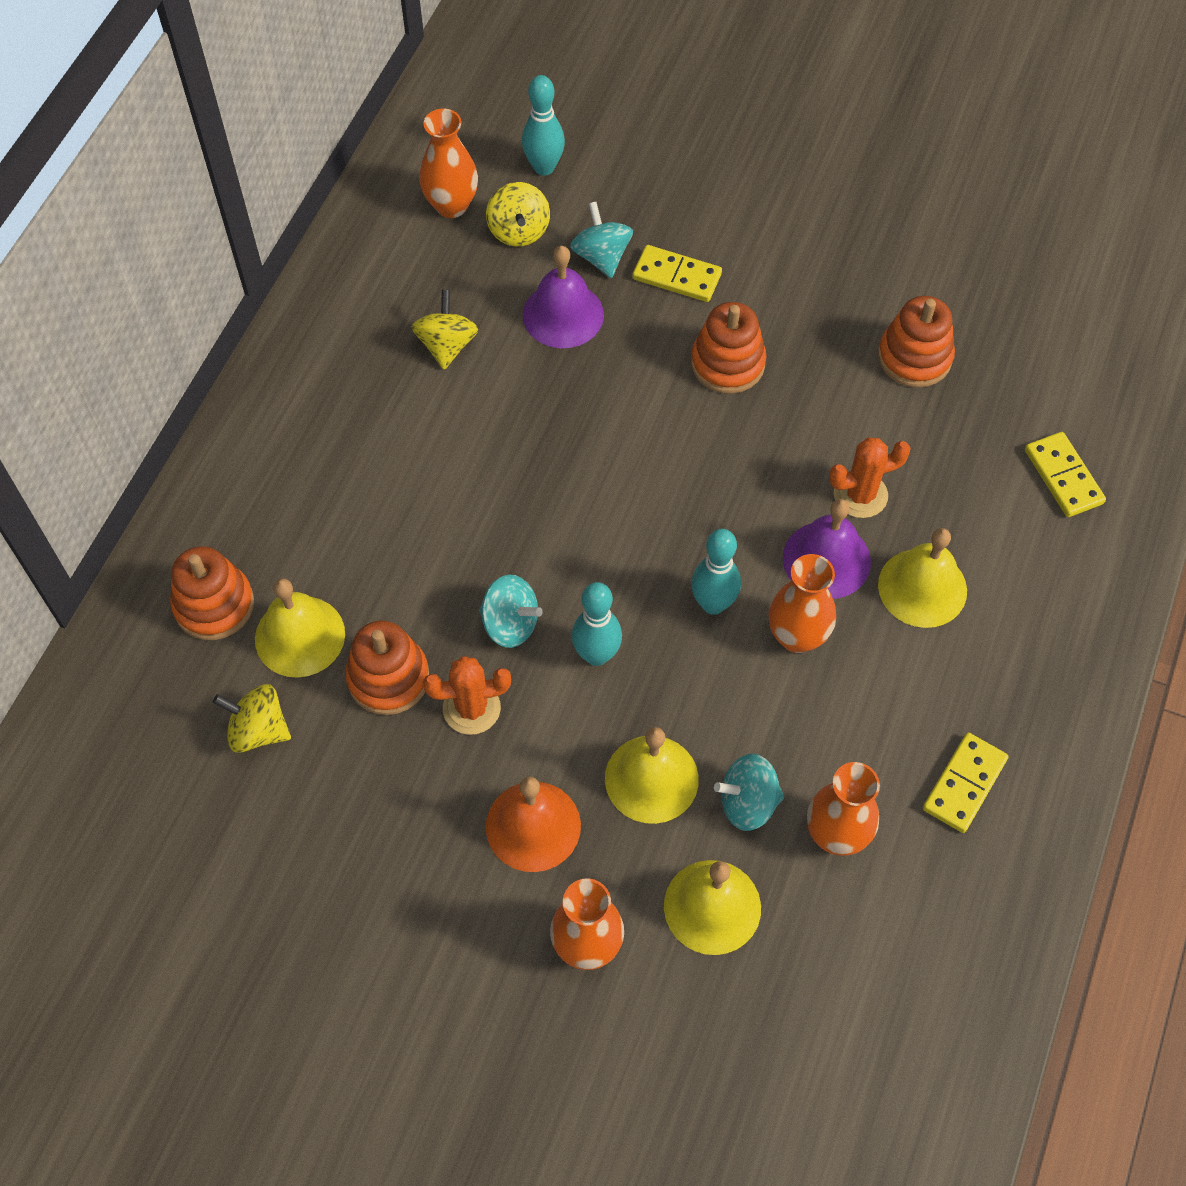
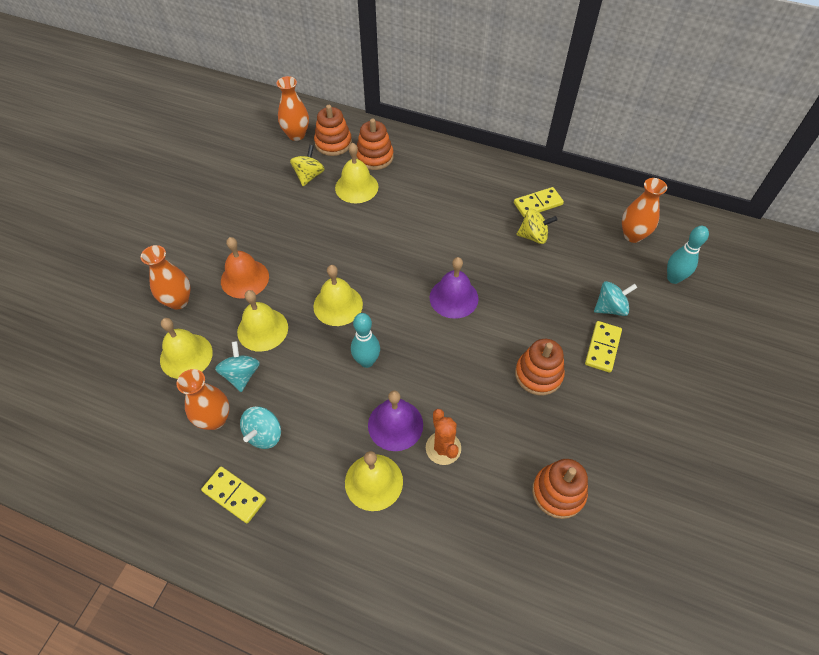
camera: 90 degrees right, 5 degrees down
orange stacking toy [345,620,429,715] -> orange stacking toy moved to [314,105,352,156]
orange cactus [423,656,511,735] -> none
turquoise spinning top [479,575,543,648] -> turquoise spinning top moved to [240,406,281,449]
yellow spinning top [486,182,550,246] -> none
purple bell [523,246,604,348] -> purple bell moved to [430,257,479,319]
turquoise bowling pin [572,582,622,666] -> yellow bell [313,265,363,326]
orange vase [768,554,836,653] -> orange vase moved to [277,76,309,141]
yellow domino [1025,432,1106,517] -> yellow domino moved to [514,187,564,217]

